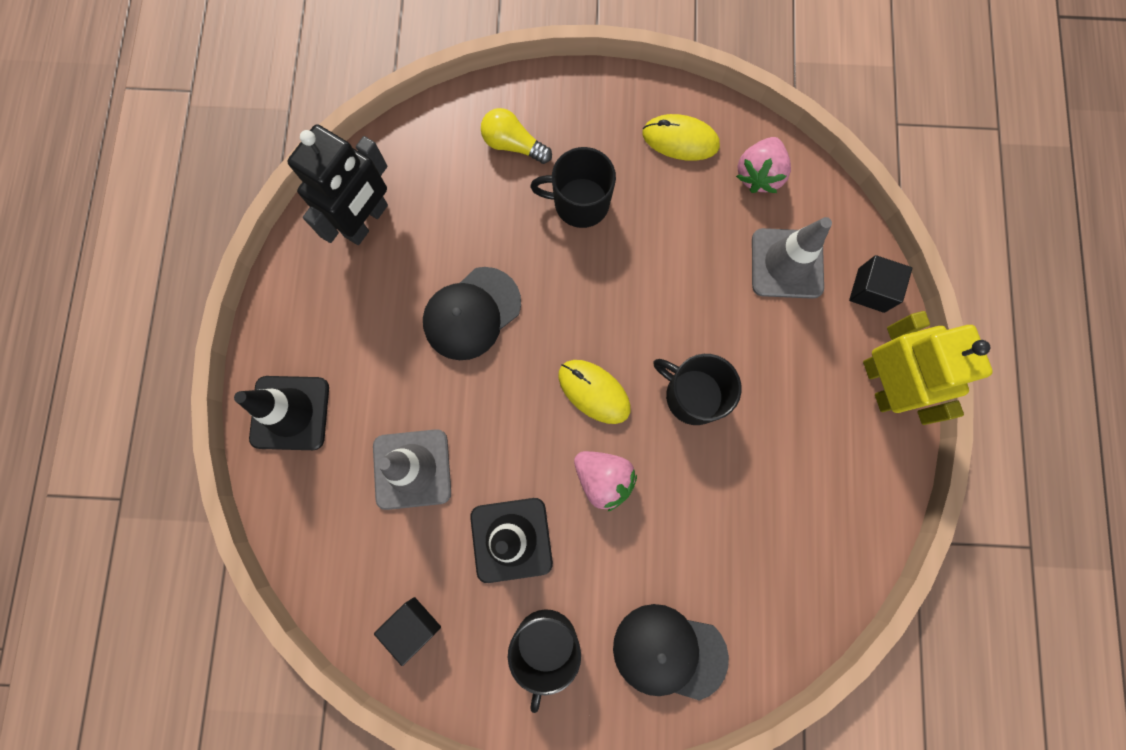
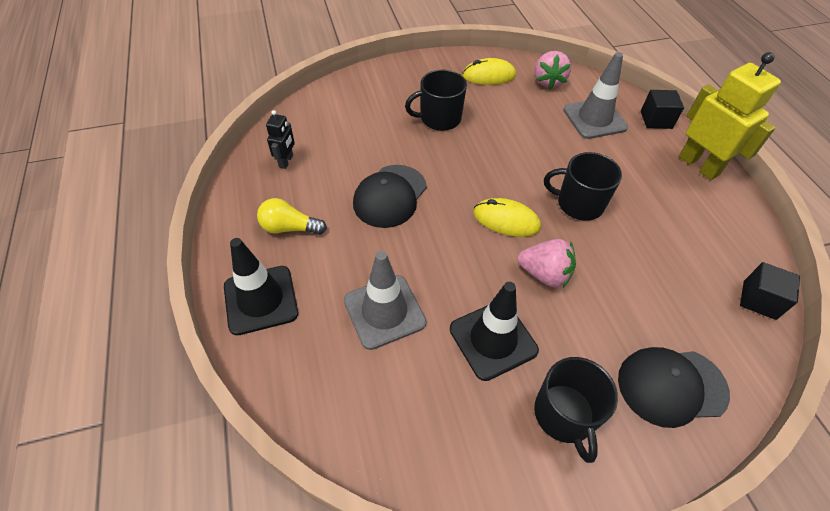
camera: 20 degrees left, 25 degrees down
black robot [287,124,388,245] -> black robot [266,110,295,169], size x0.49
black cube [374,597,441,666] -> black cube moved to [740,262,800,320]
yellow light bulb [481,108,552,164] -> yellow light bulb moved to [257,198,327,235]

